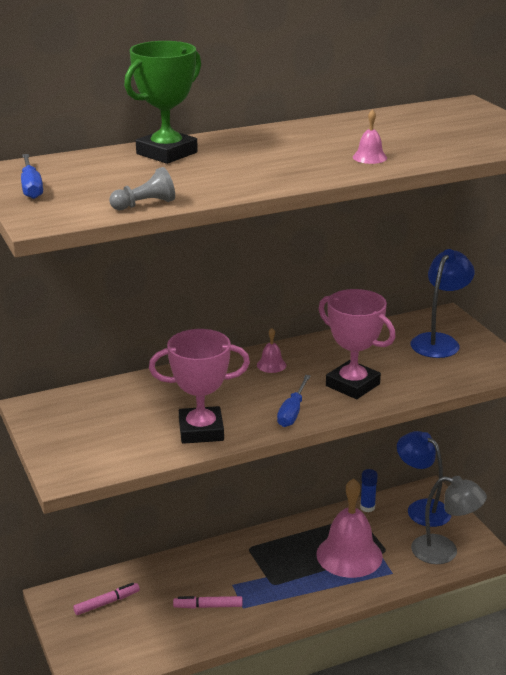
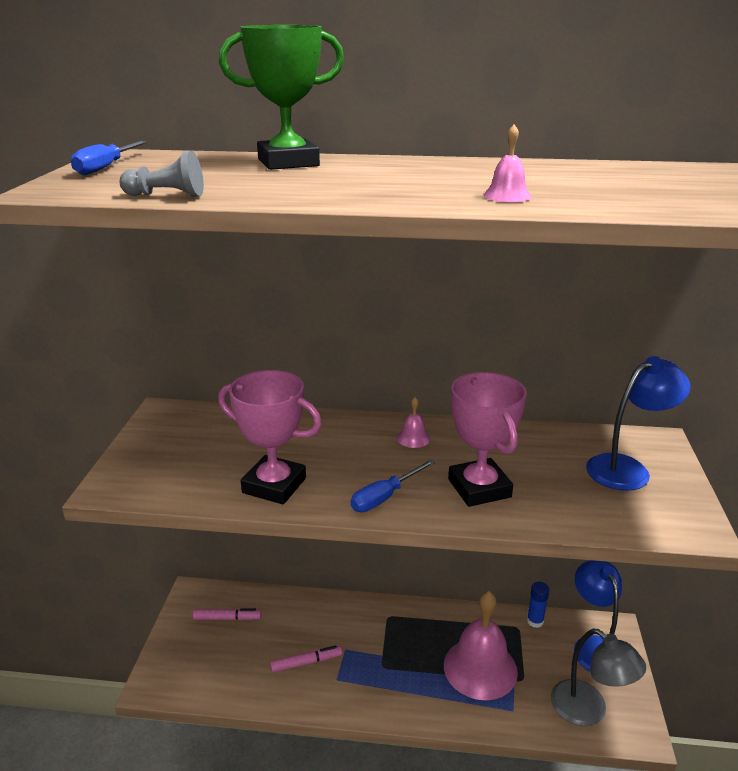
camera: 30 degrees right, 0 degrees up
pink marker [173,596,243,609] -> pink marker turned 135 degrees clockwise [270,645,342,673]

